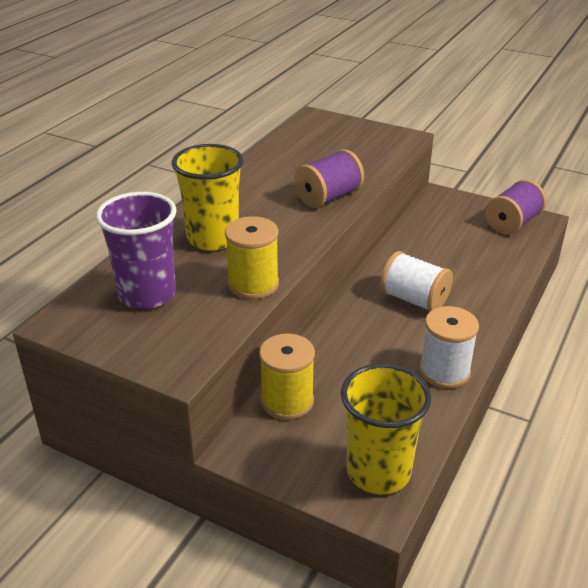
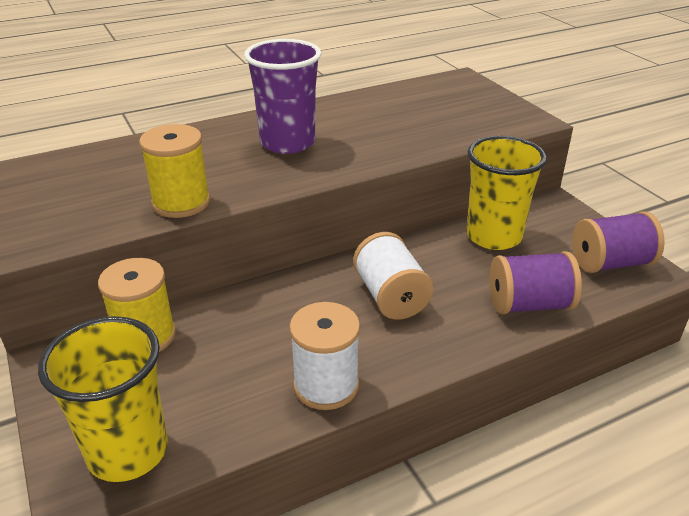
camera: 35 degrees right, 0 degrees up
purple cup [96,192,177,309] -> purple cup moved to [244,39,321,154]
yellow cup [172,144,243,251] -> yellow cup moved to [466,136,547,250]
purple spool [295,149,364,208] -> purple spool moved to [489,251,582,314]

